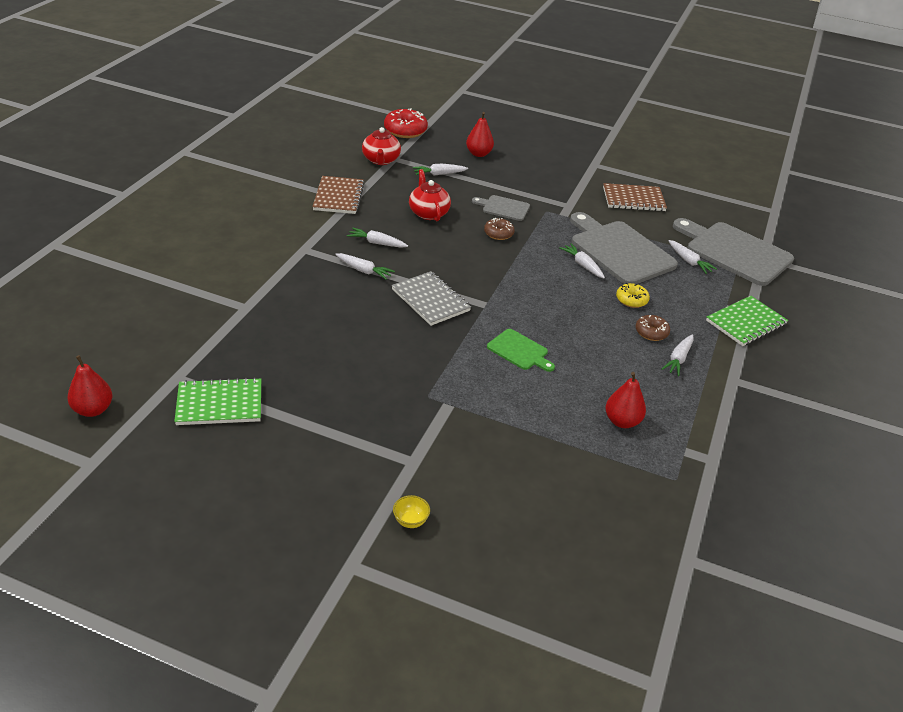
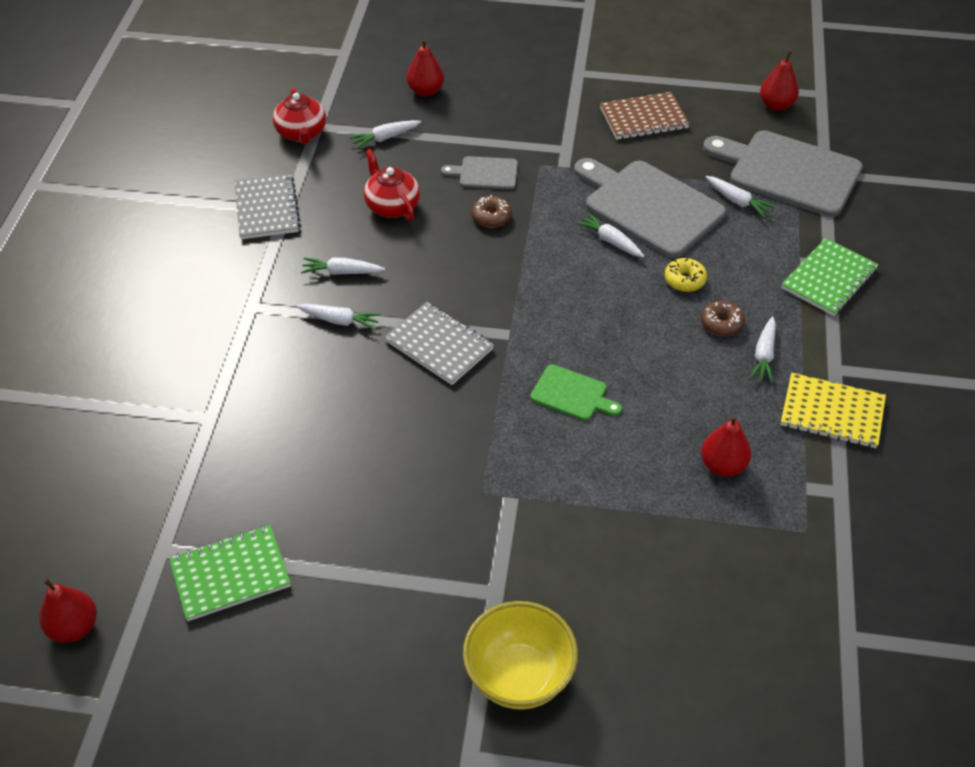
camera: 10 degrees left, 10 degrees up
brown notebook [312,176,365,214] -> grey notebook [234,174,301,239]
red donut [384,108,428,138] -> none
yellow bowl [393,495,430,528] -> yellow bowl [463,601,578,710], size x2.46
none -> red pear [760,51,799,111]
none -> yellow notebook [781,373,886,448]

